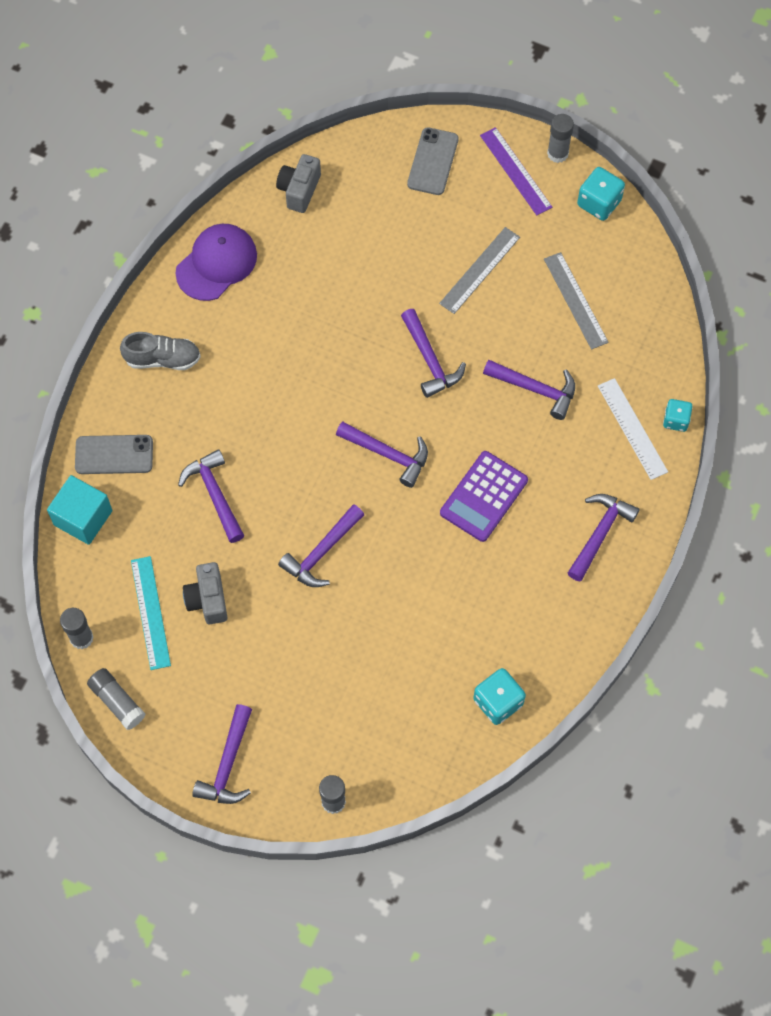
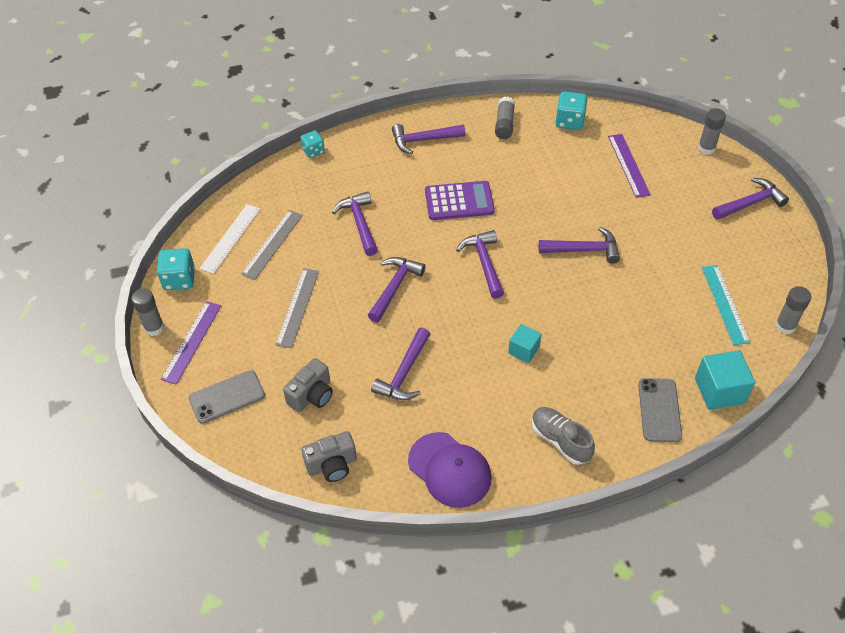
camera: 130 degrees left, 15 degrees down
grey phone [75,435,153,474] -> grey phone turned 45 degrees clockwise [638,378,682,442]
grey glue stick [87,668,145,730] -> grey glue stick moved to [495,97,515,139]
turquoise ruler [131,556,171,670] -> turquoise ruler turned 45 degrees counterclockwise [702,265,750,345]
purple cap [175,224,257,301] -> purple cap turned 135 degrees counterclockwise [408,432,492,508]
purple hammer [178,449,244,543] -> purple hammer moved to [371,328,430,400]
grey camera [183,562,228,624] -> grey camera moved to [283,358,333,412]
grey ruler [439,227,520,314] -> grey ruler turned 75 degrees counterclockwise [275,268,319,348]
white ruler [598,378,668,480] -> white ruler moved to [199,204,260,274]
none -> turquoise cube [508,324,541,363]
none -> purple ruler [608,134,651,198]

